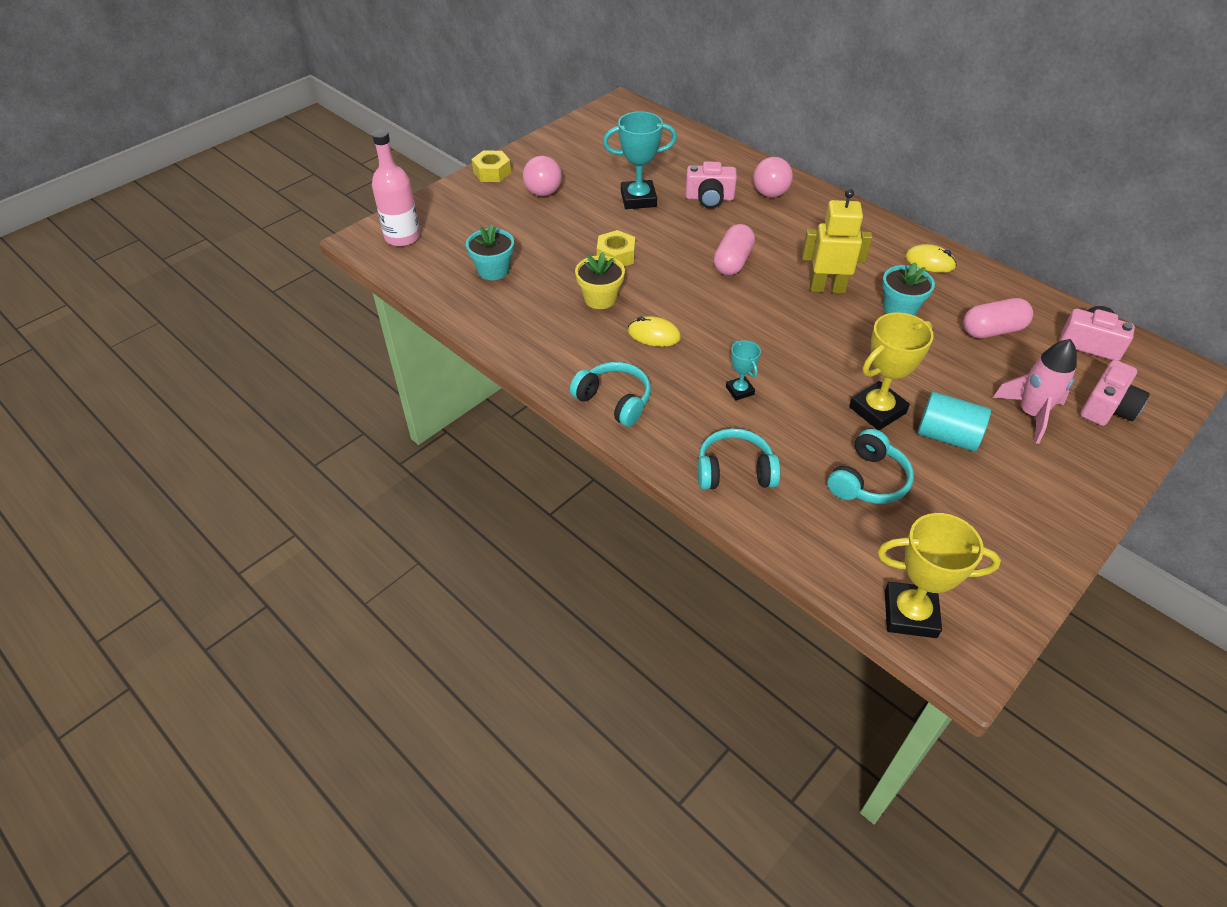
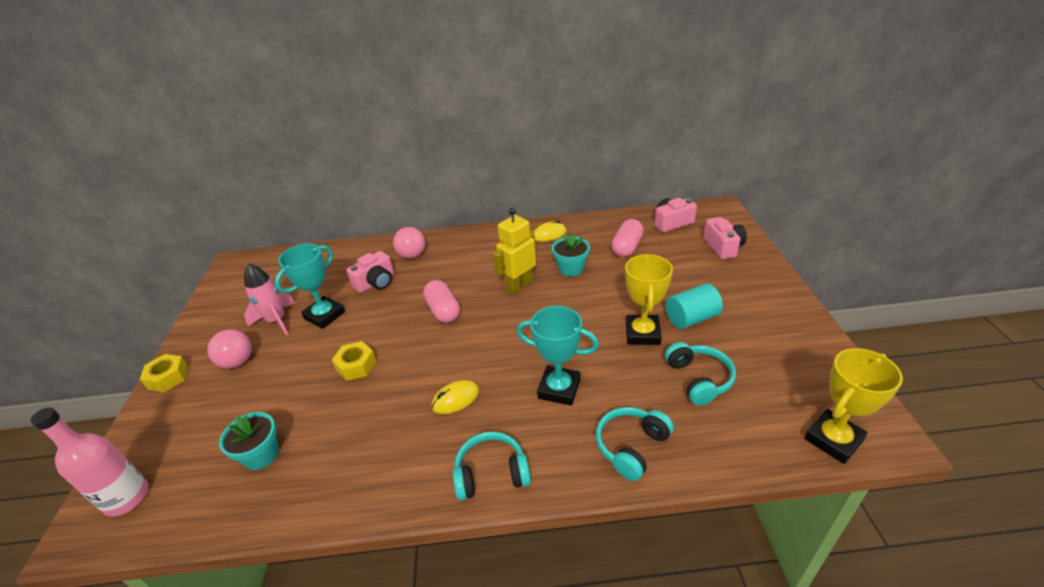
camera: 45 degrees left, 10 degrees down
yellow flower pot [575,252,625,309] -> none
turquoise trophy [726,340,761,400] -> turquoise trophy [517,306,599,406], size x1.86
pink rocket [993,339,1077,444] -> pink rocket moved to [244,264,296,335]

